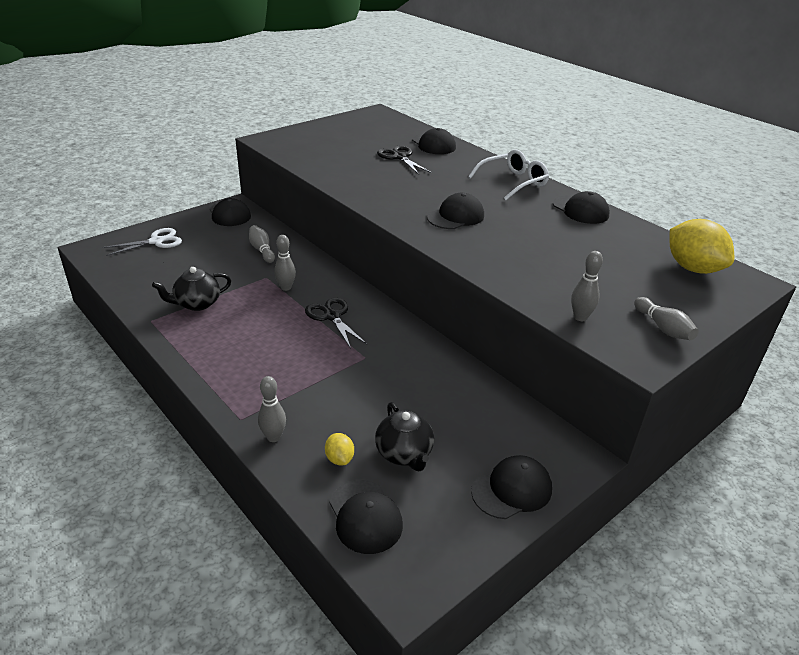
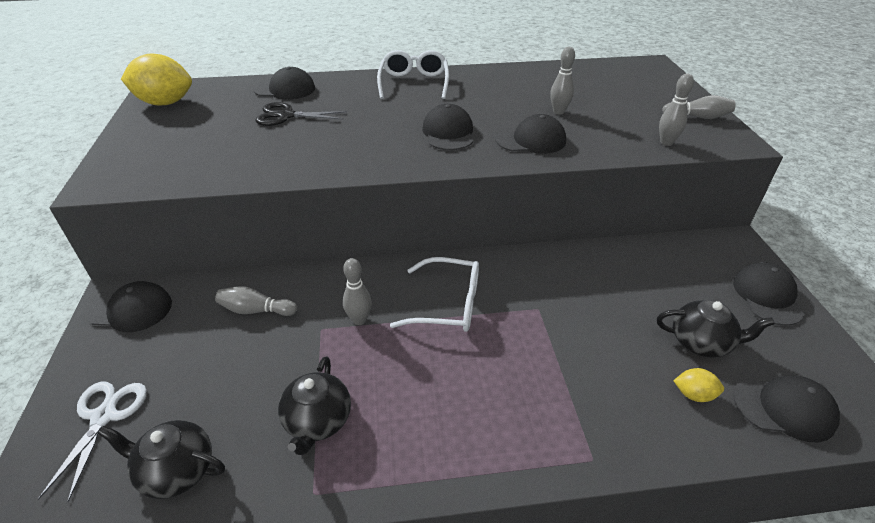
camera: 55 degrees left, 5 degrees up
grey bowling pin [258,376,286,442] -> grey bowling pin moved to [550,47,575,115]
black scissors [305,298,367,348] -> white glasses [390,257,479,332]
black cap [553,191,610,224] -> black cap moved to [495,114,566,154]
yellow lemon [670,219,734,274] -> yellow lemon moved to [121,53,192,106]
none -> black teapot [98,420,225,499]

